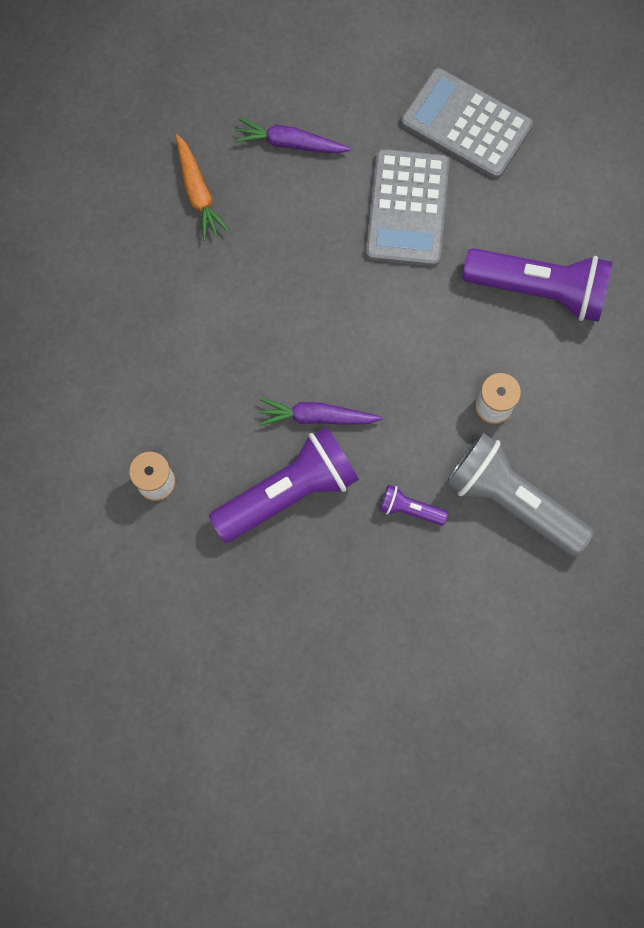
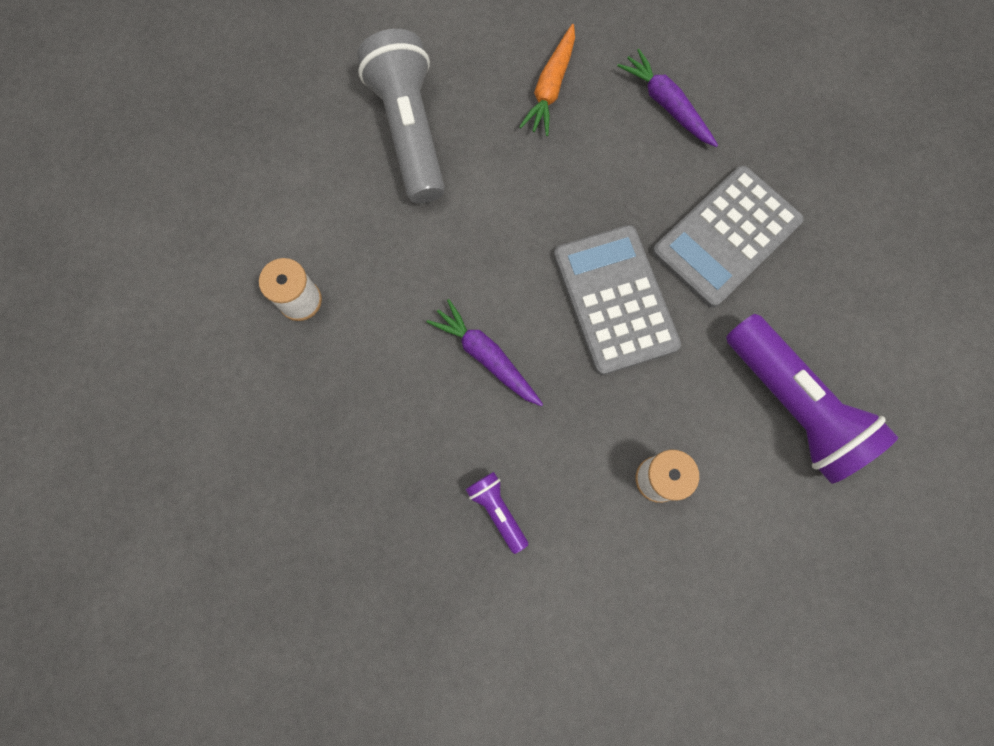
camera: 40 degrees right, 0 degrees up
purple flashlight [209,426,359,543] -> none
grey calculator [401,68,533,179] -> grey calculator moved to [554,225,681,375]
grey flashlight [446,433,594,557] -> grey flashlight moved to [357,29,445,203]

